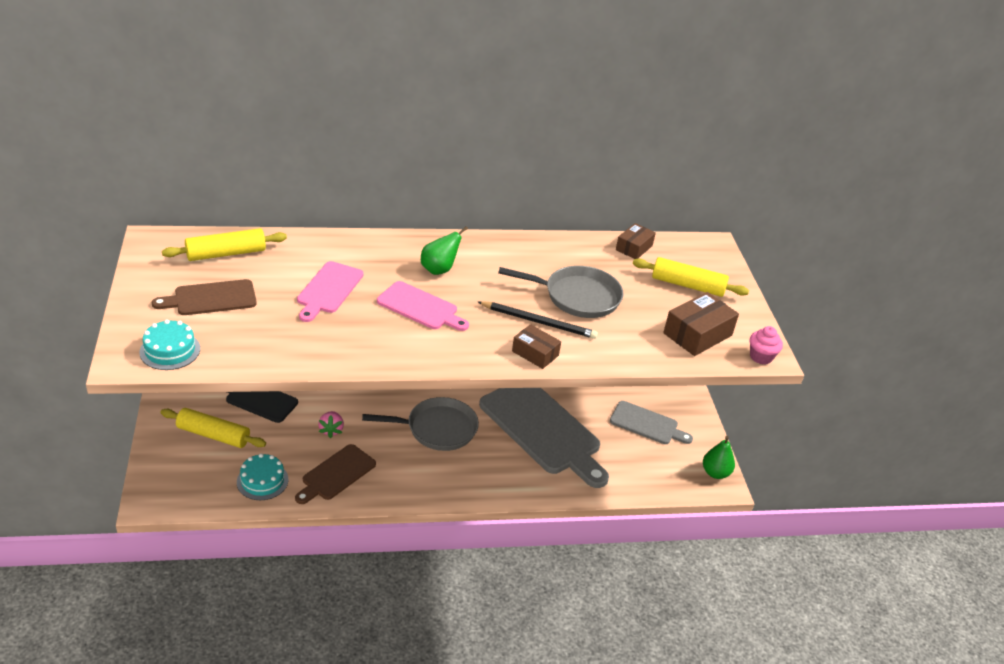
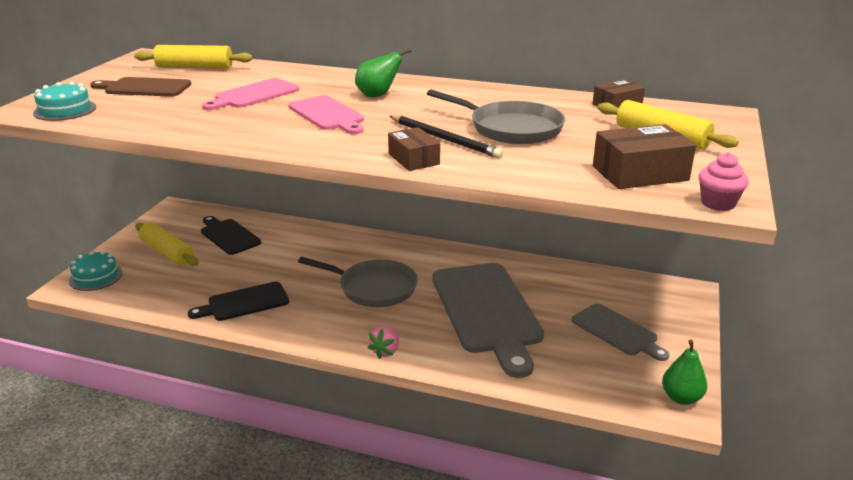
camera: 30 degrees right, 10 degrees down
turquoise cake [237,453,288,500] -> turquoise cake moved to [69,251,123,291]
brown cutting board [295,444,376,504] -> black cutting board [188,282,289,321]
pink strawberry [318,411,344,438] -> pink strawberry moved to [368,327,399,359]

